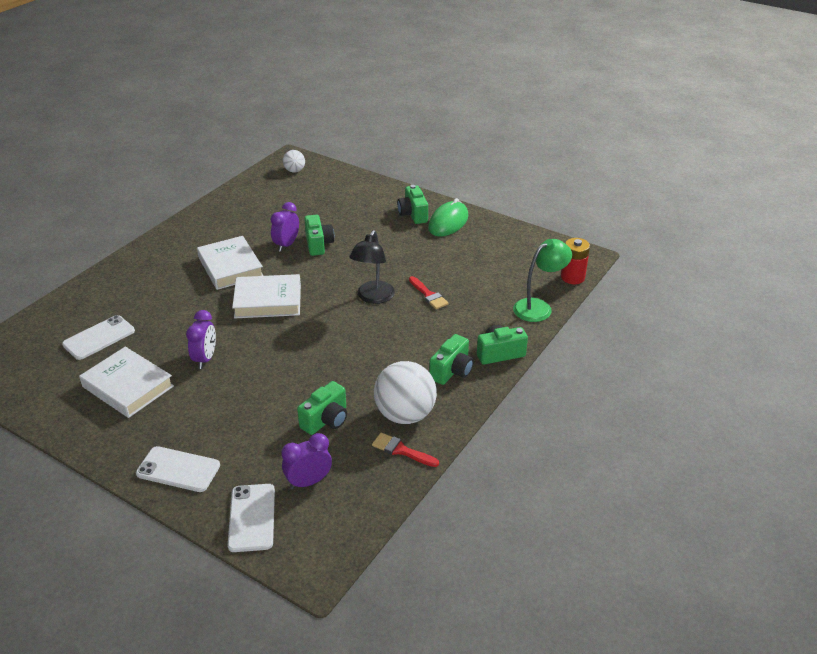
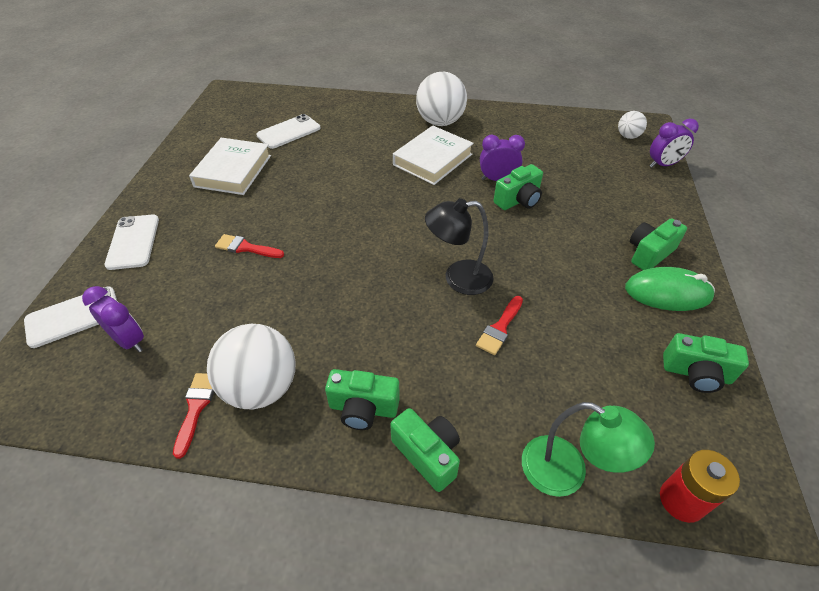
camera: 65 degrees right, 10 degrees up
white phone [62,315,135,360] -> white phone turned 60 degrees counterclockwise [256,114,320,149]
purple clock [186,310,216,369] -> purple clock moved to [650,119,699,168]
white book [232,274,301,318] -> none
green camera [297,381,347,435] -> green camera moved to [663,333,749,393]
none -> red brush [215,234,284,258]
none -> white ball [416,72,467,126]

